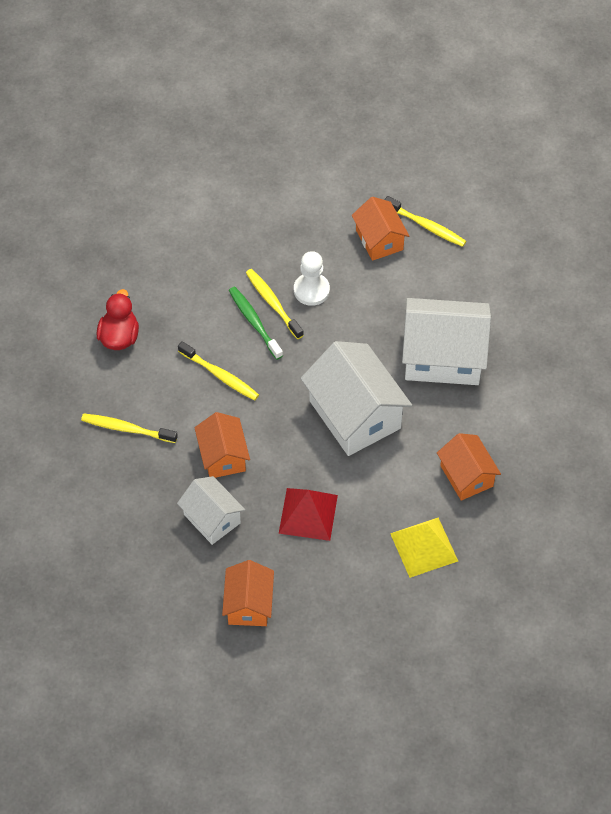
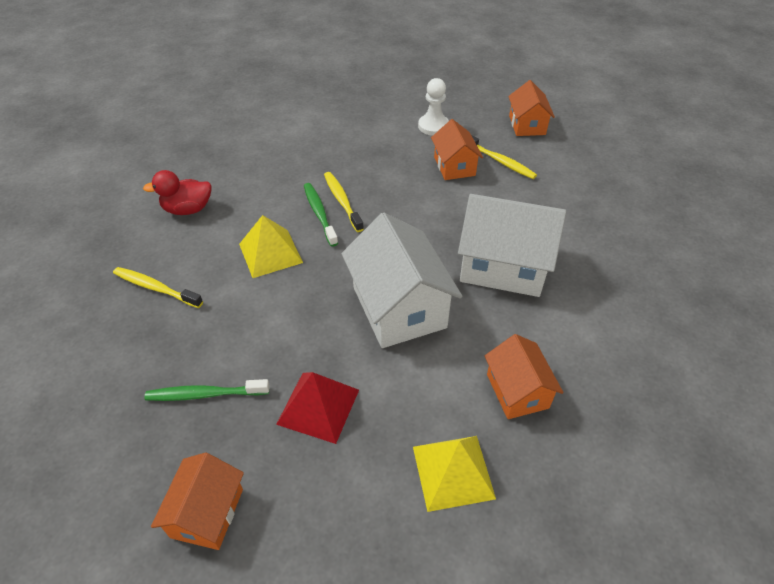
camera: 10 degrees right, 10 degrees down
red duck [97,289,139,350] -> red duck turned 120 degrees counterclockwise [143,170,212,215]
white house [177,476,245,545] -> green toothbrush [144,379,270,401]
yellow toothbrush [178,341,259,400] -> yellow pyramid [239,215,303,278]
orange house [194,412,250,478] -> orange house moved to [508,80,555,136]
white pawn [294,251,330,306] -> white pawn moved to [418,78,449,136]

